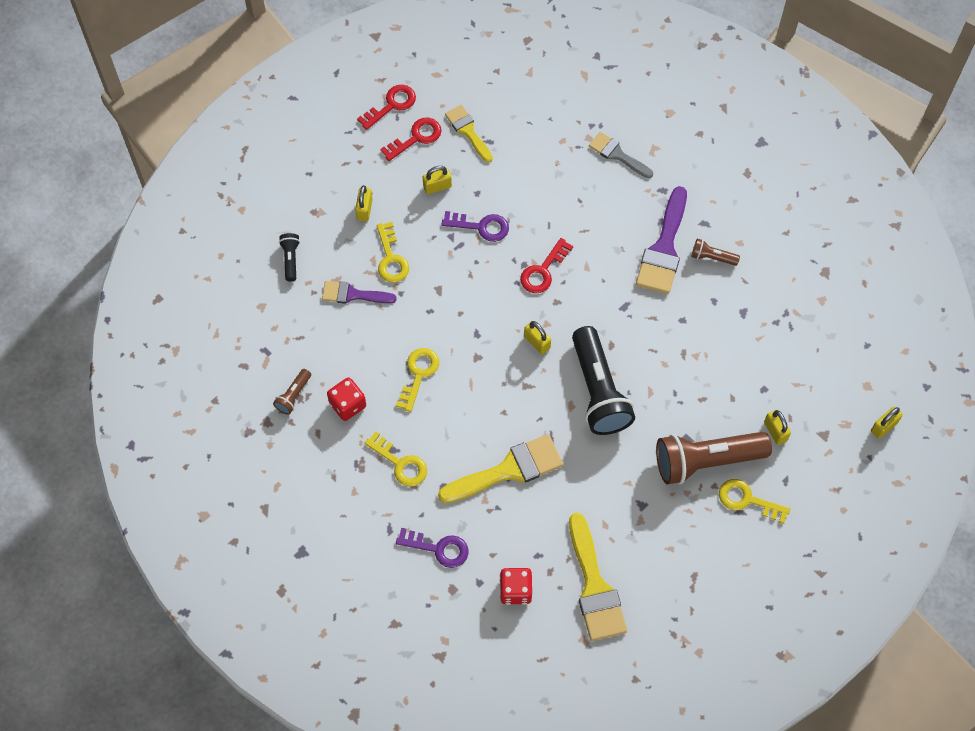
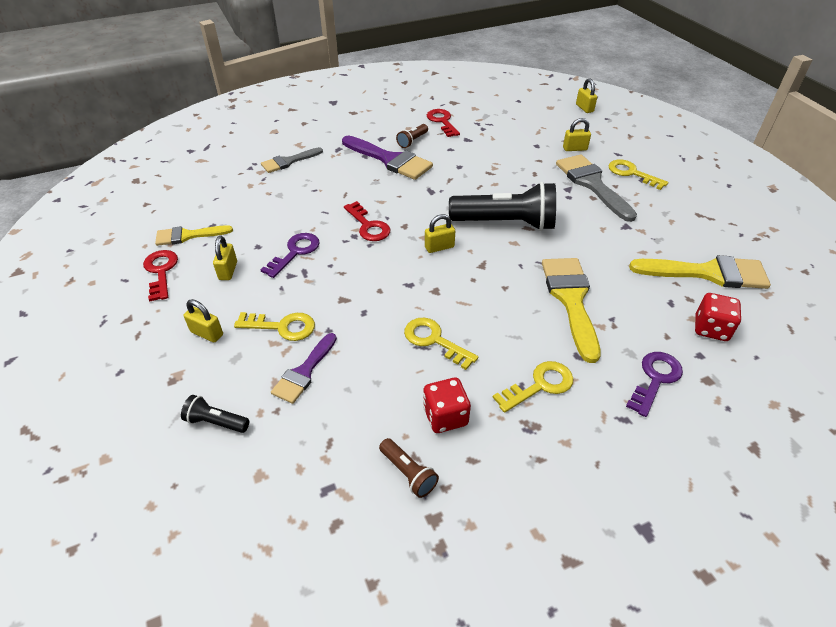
camera: 70 degrees left, 20 degrees down
red key [357,85,416,130] -> red key moved to [427,109,460,137]
brown flashlight [656,432,772,484] -> grey brush [556,154,637,222]
yellow key [719,479,790,524] -> yellow key turned 90 degrees clockwise [608,160,668,190]

